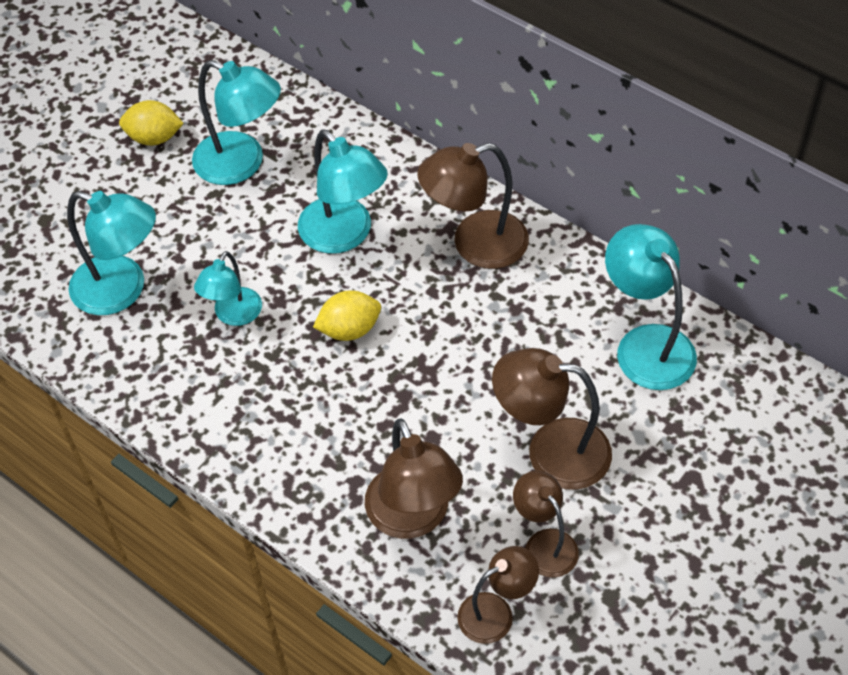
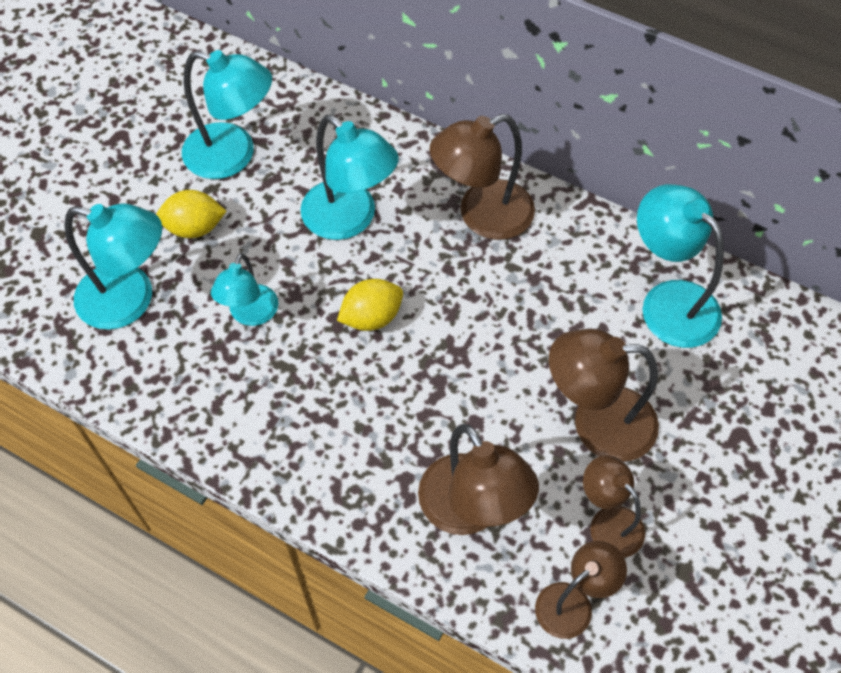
camera: 10 degrees left, 5 degrees up
yellow lemon [119,100,184,146] -> yellow lemon moved to [156,190,227,238]

